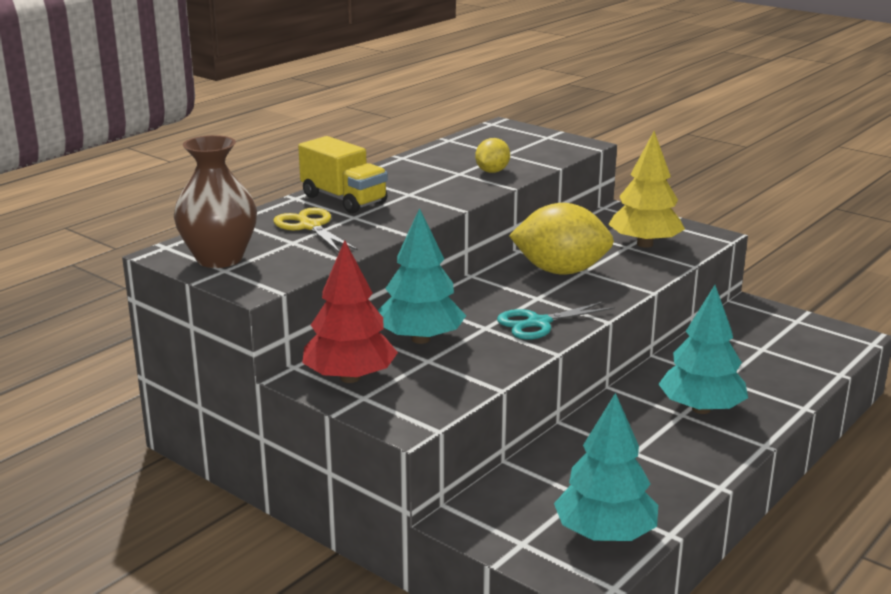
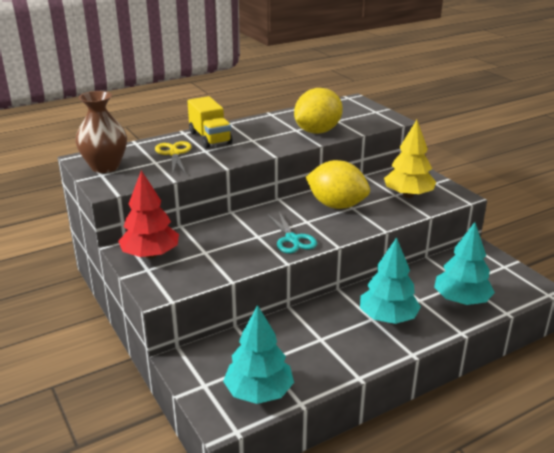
camera: 20 degrees right, 5 degrees up
turquoise tree [378,208,466,344] -> turquoise tree moved to [434,222,495,305]
yellow lemon [475,138,510,173] -> yellow lemon [294,88,343,134], size x1.96
turquoise scissors [497,301,615,340] -> turquoise scissors turned 105 degrees counterclockwise [267,212,317,253]

